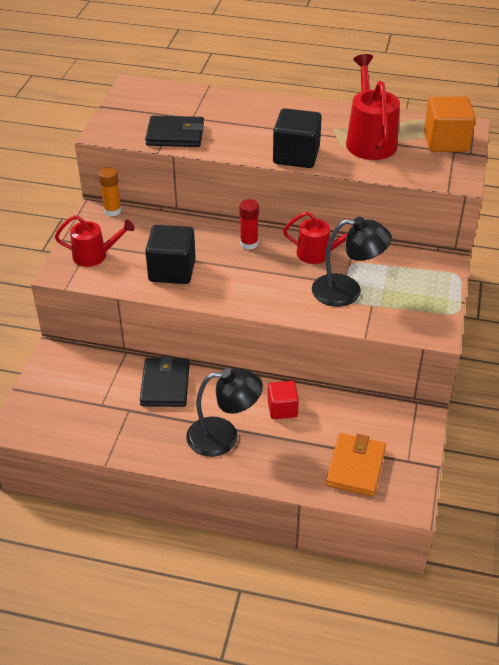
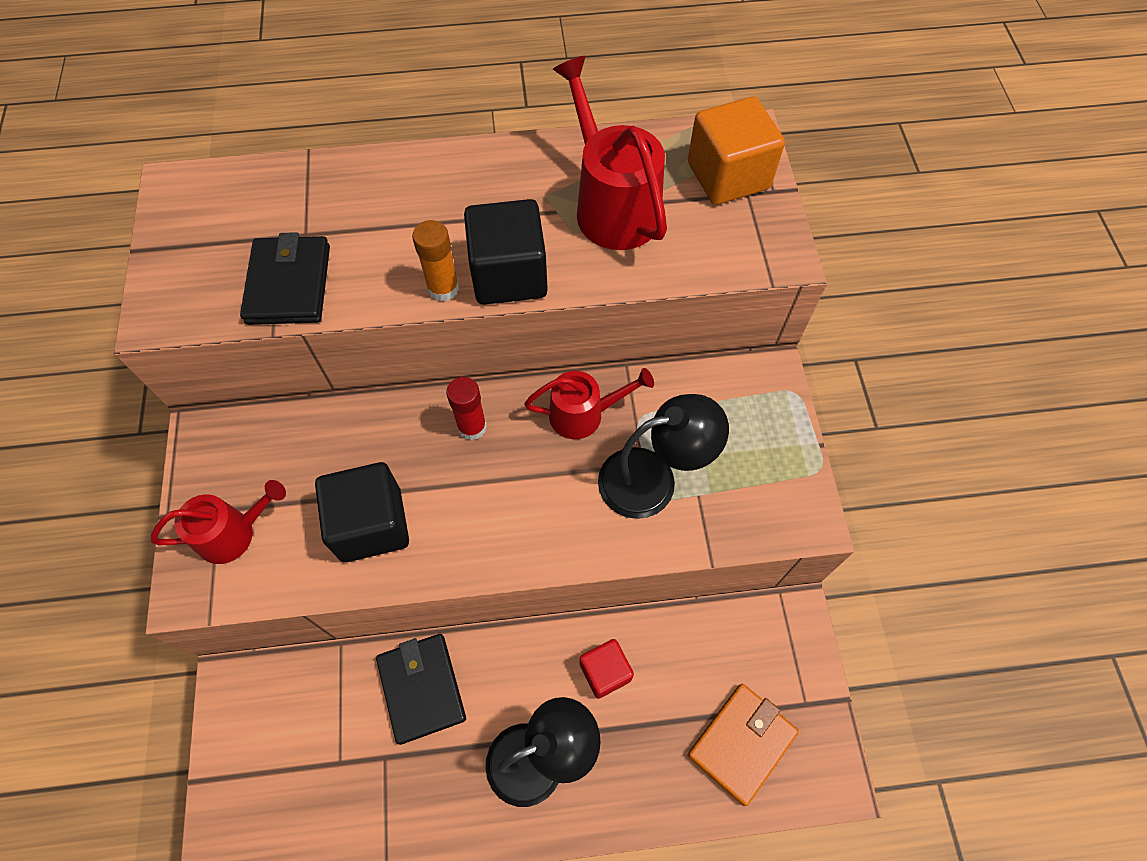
camera: 20 degrees left, 20 degrees up
orange glue stick [99,167,121,216] -> orange glue stick moved to [412,220,459,302]
black wallet [145,116,204,147] -> black wallet turned 75 degrees counterclockwise [240,232,330,325]
orange wallet [326,433,386,497] -> orange wallet turned 45 degrees clockwise [688,683,799,806]

